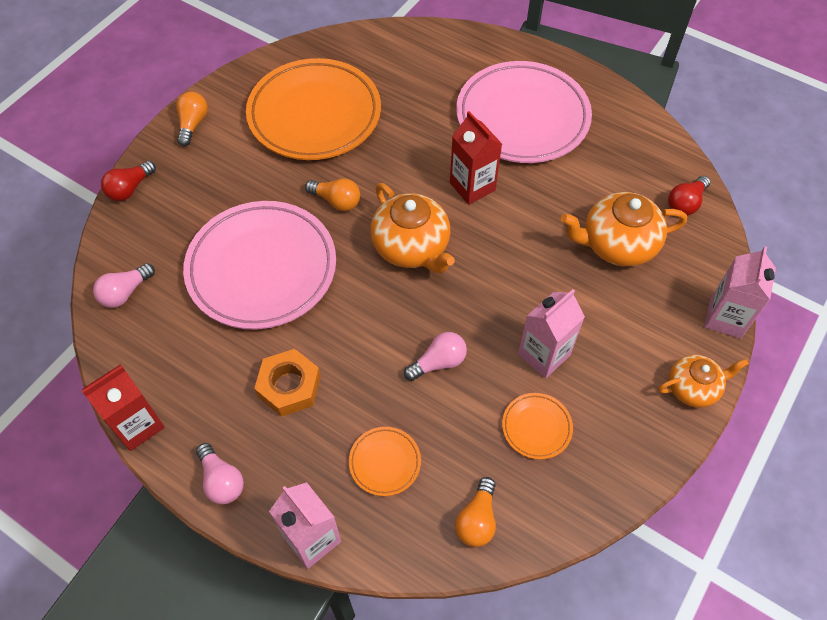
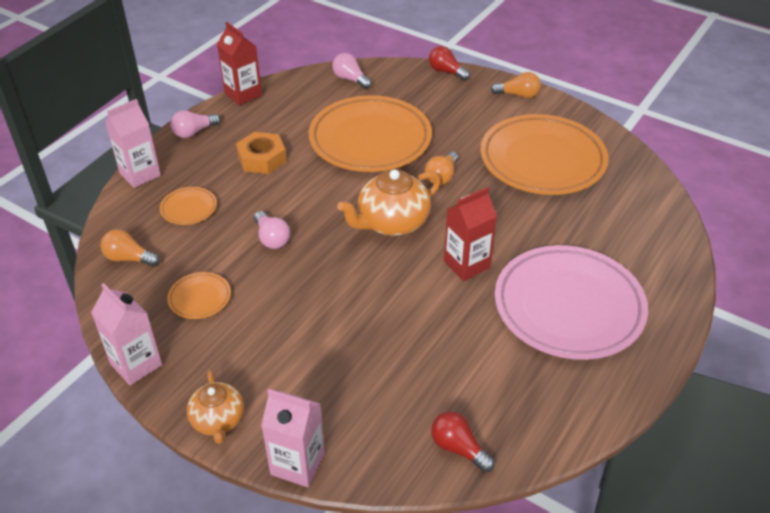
camera: 90 degrees right, 15 degrees down
pink plate [183,201,336,330] -> orange plate [309,95,432,172]
pink carton [518,289,585,378] -> pink carton moved to [91,283,162,385]
orange teapot [561,192,687,266] -> none

